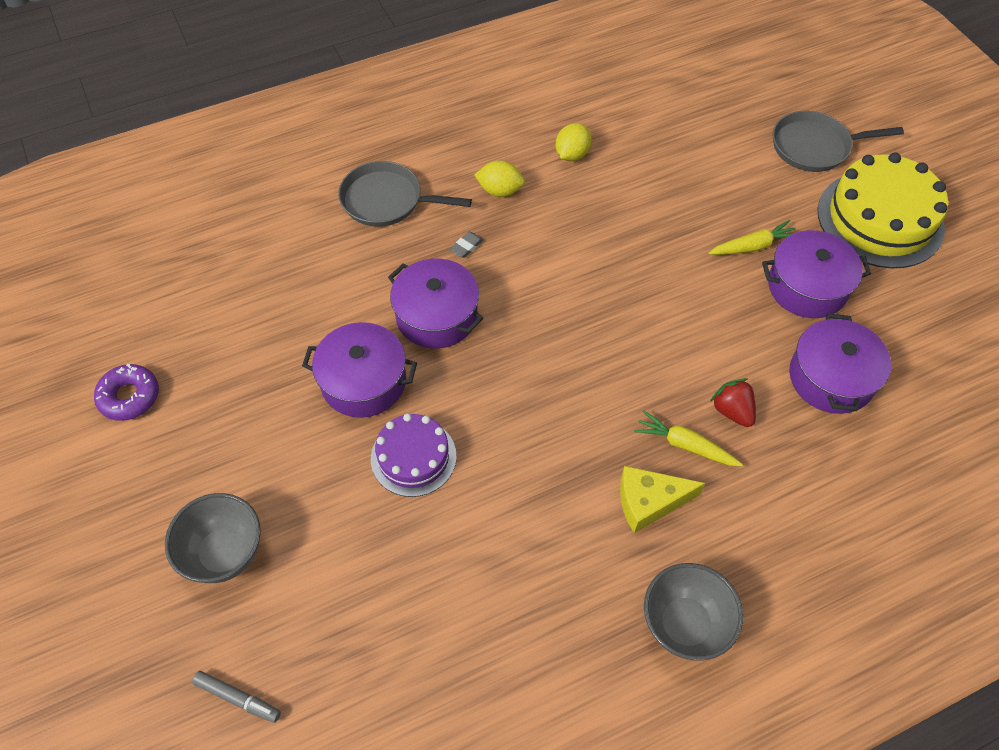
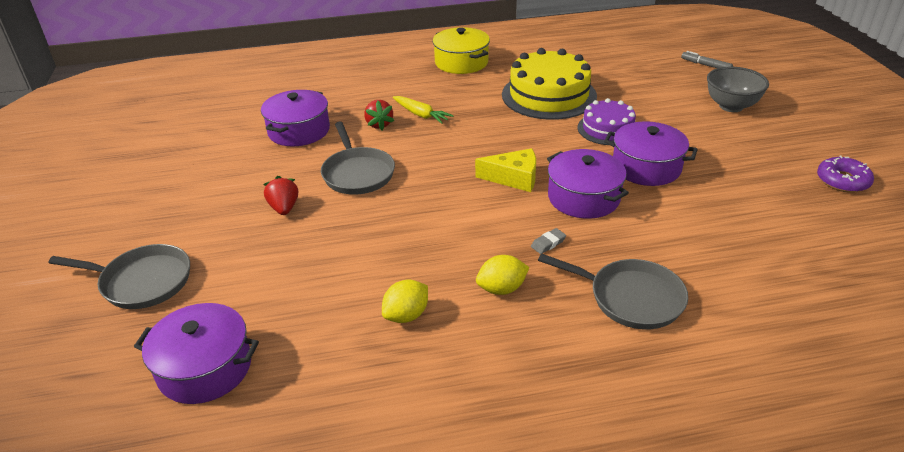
camera: 165 degrees left, 20 degrees down
yellow lemon [474,161,525,197] -> yellow lemon turned 45 degrees counterclockwise [476,255,530,295]
yellow cheese [620,466,705,533] -> yellow cheese moved to [475,148,536,192]
grey bowl [644,563,743,661] -> yellow pot [433,27,490,74]
yellow carrot [708,220,796,255] -> red strawberry [263,176,298,215]
purple pot [762,230,871,318] -> purple pot moved to [134,303,259,404]
yellow cake [818,153,948,268] -> yellow cake moved to [502,48,597,120]
none -> grey pan [321,122,395,195]

